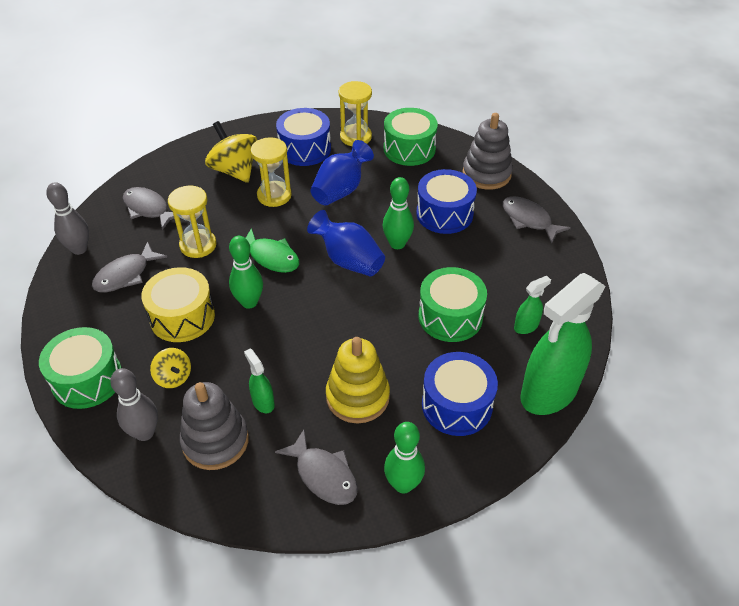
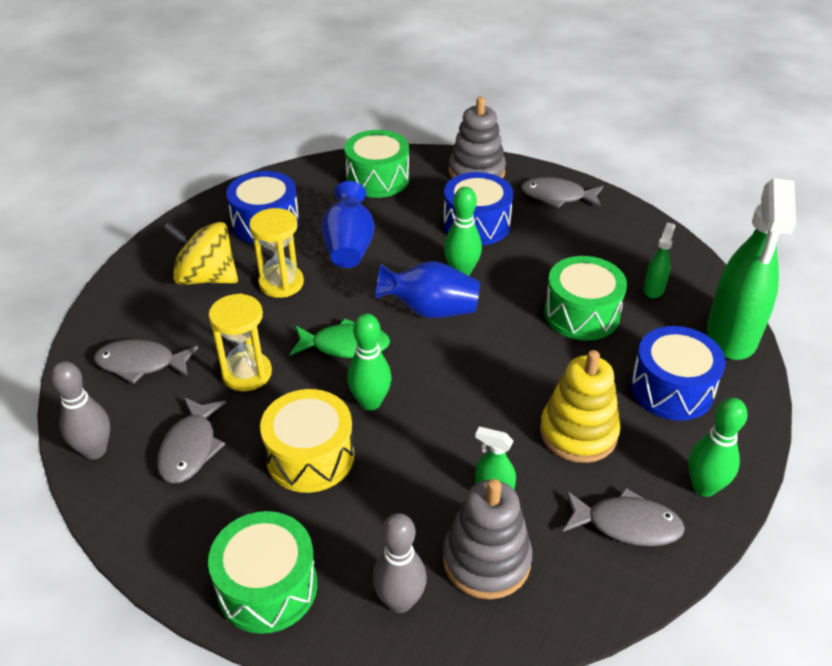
camera: 35 degrees left, 5 degrees down
yellow spinning top [150,348,191,388] -> none
yellow hourglass [339,81,372,146] -> none

